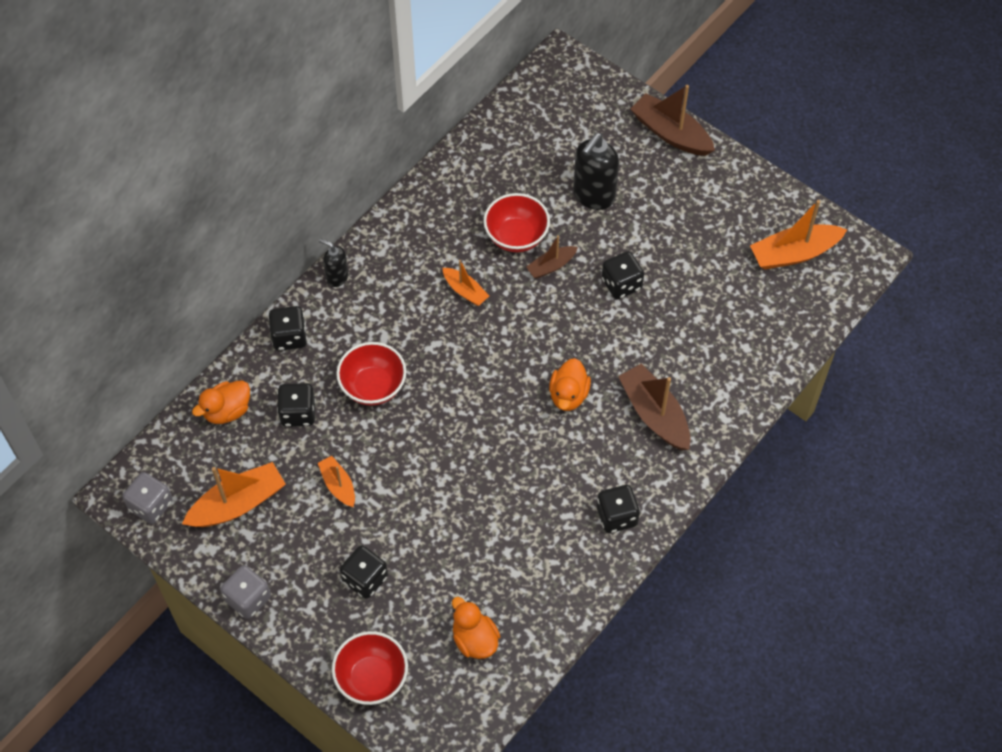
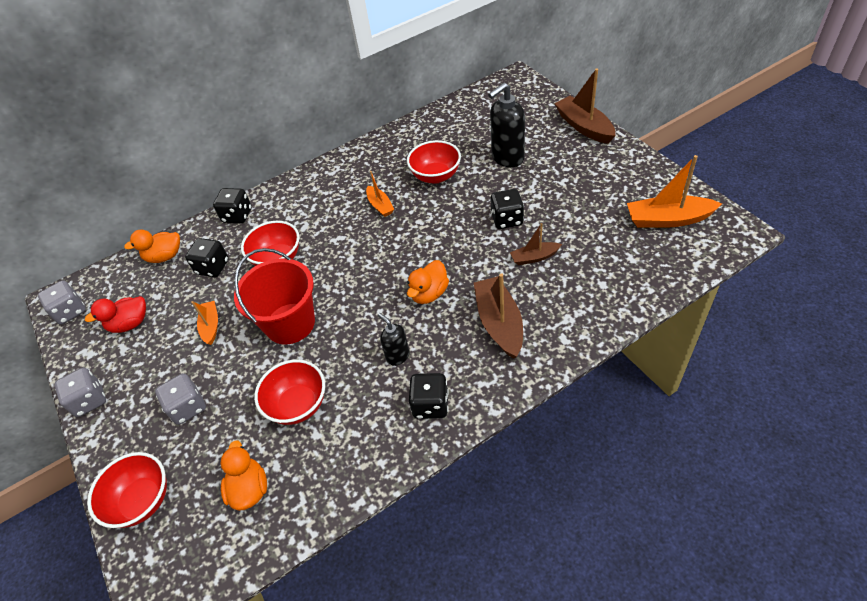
camera: 25 degrees right, 10 degrees down
orange boat [182,462,286,527] -> red duck [85,296,146,333]
black soap dispenser [319,239,349,287] -> black soap dispenser moved to [378,313,410,366]
black dice [340,545,388,599] -> grey dice [155,373,206,425]
brown boat [526,235,578,278] -> brown boat moved to [510,223,562,265]
none -> red bucket [234,248,315,345]
none -> red bowl [254,359,325,425]

